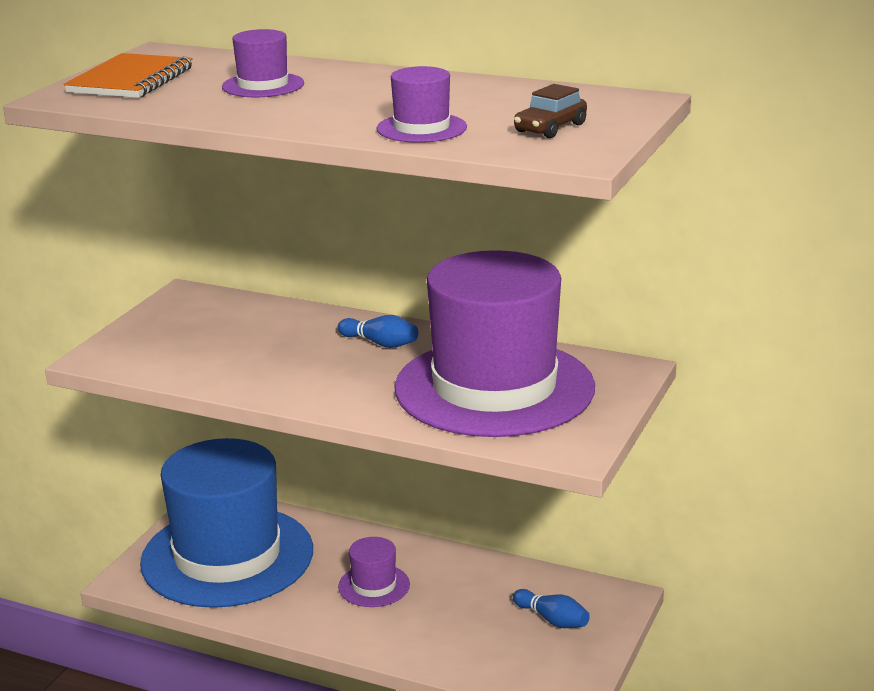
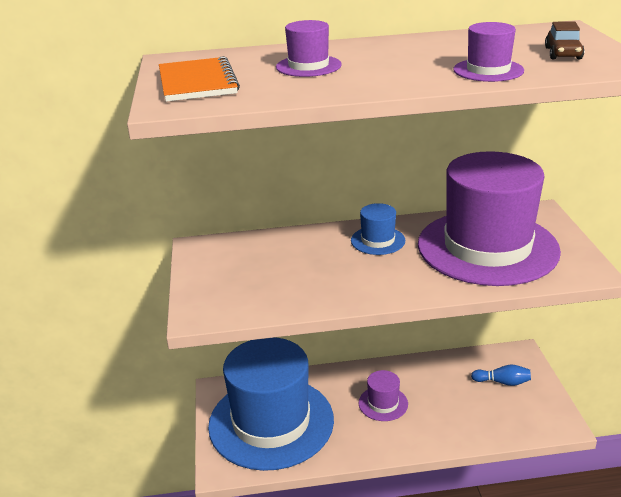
camera: 30 degrees left, 5 degrees up
blue bowling pin [338,315,418,348] -> blue hat [351,203,405,255]

